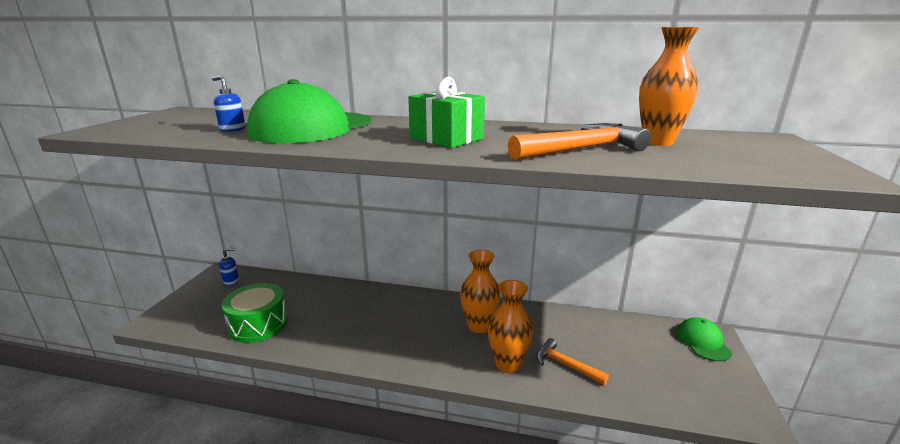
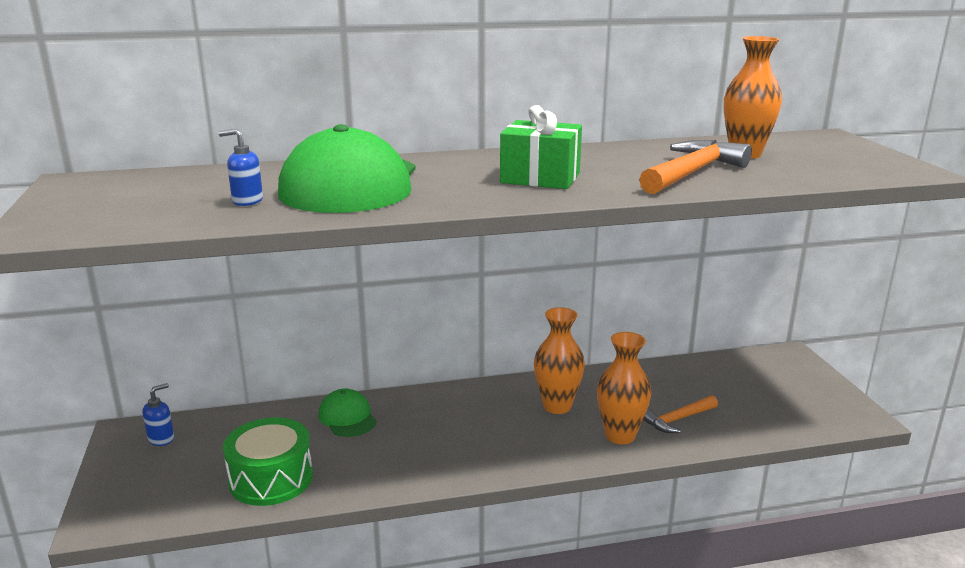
camera: 25 degrees left, 0 degrees up
orange hammer [537,338,609,385] -> orange hammer turned 45 degrees counterclockwise [643,395,718,433]
green cap [676,317,732,361] -> green cap moved to [318,388,377,437]

